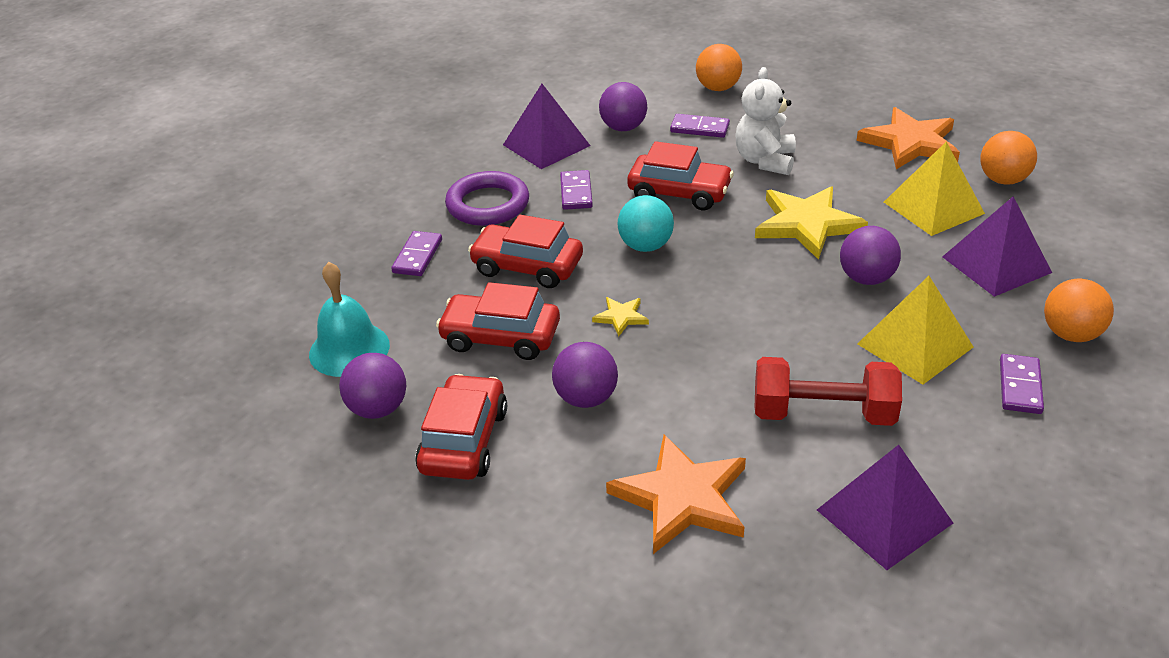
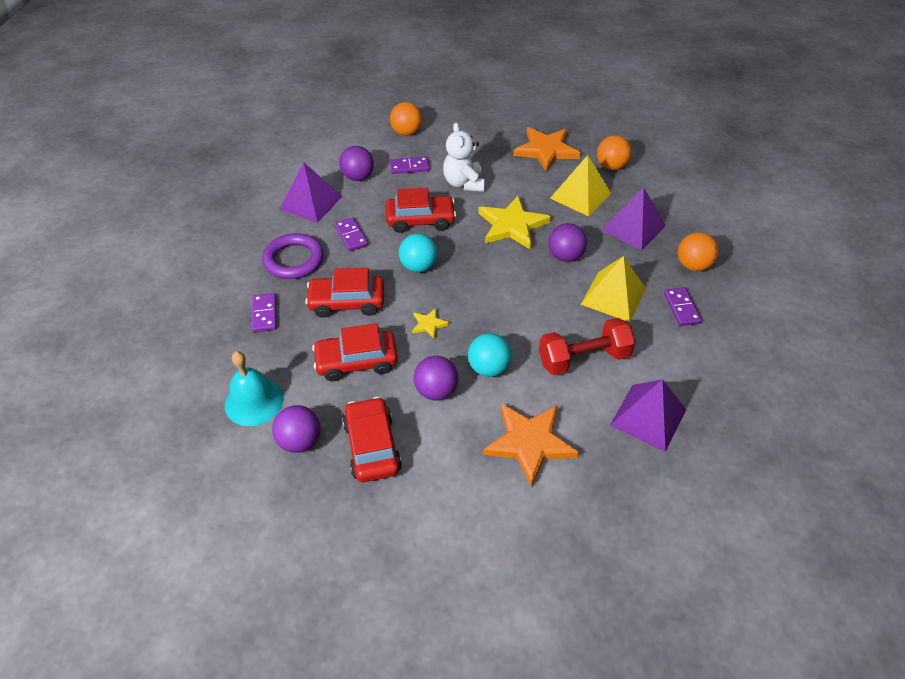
camera: 25 degrees left, 10 degrees up
none -> turquoise ball [468,333,512,377]

